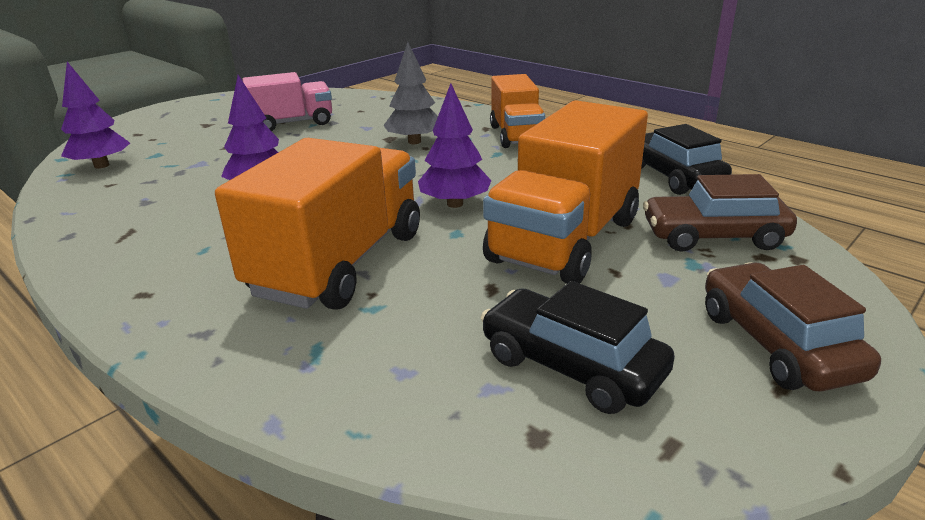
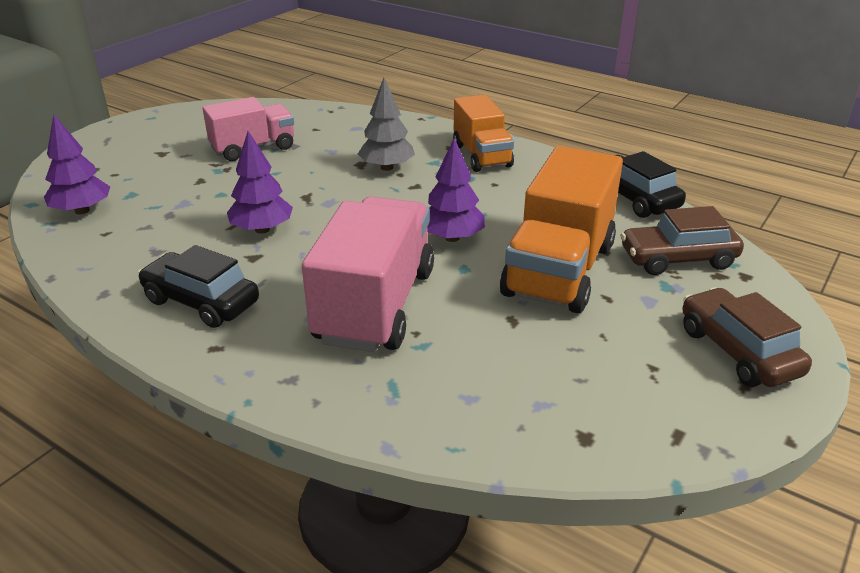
camera: 10 degrees left, 5 degrees up
orange truck [215,138,420,309] -> pink truck [302,196,434,352]
black car [481,281,675,414] -> black car moved to [138,245,259,328]

